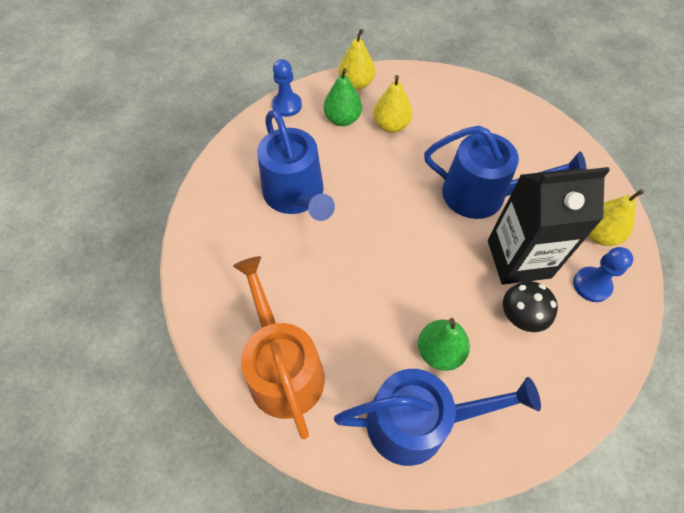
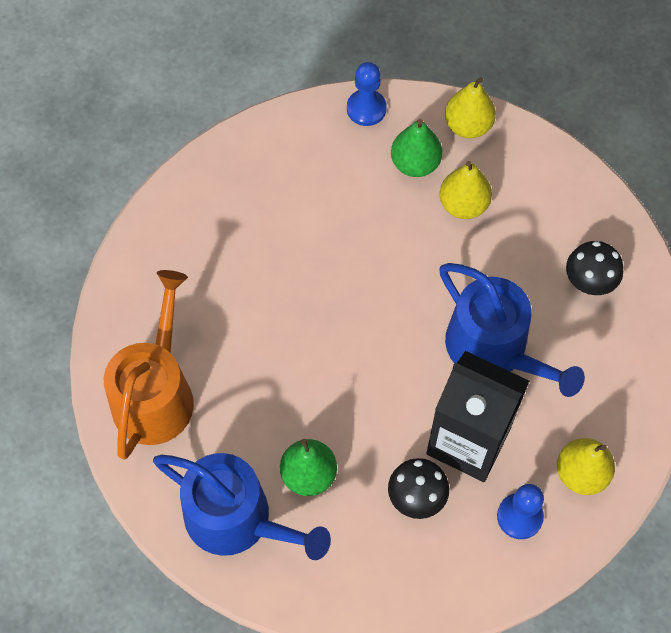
camera: 35 degrees right, 5 degrees up
blue watering can [257,110,335,221] -> none
none -> black mushroom [566,241,623,295]

